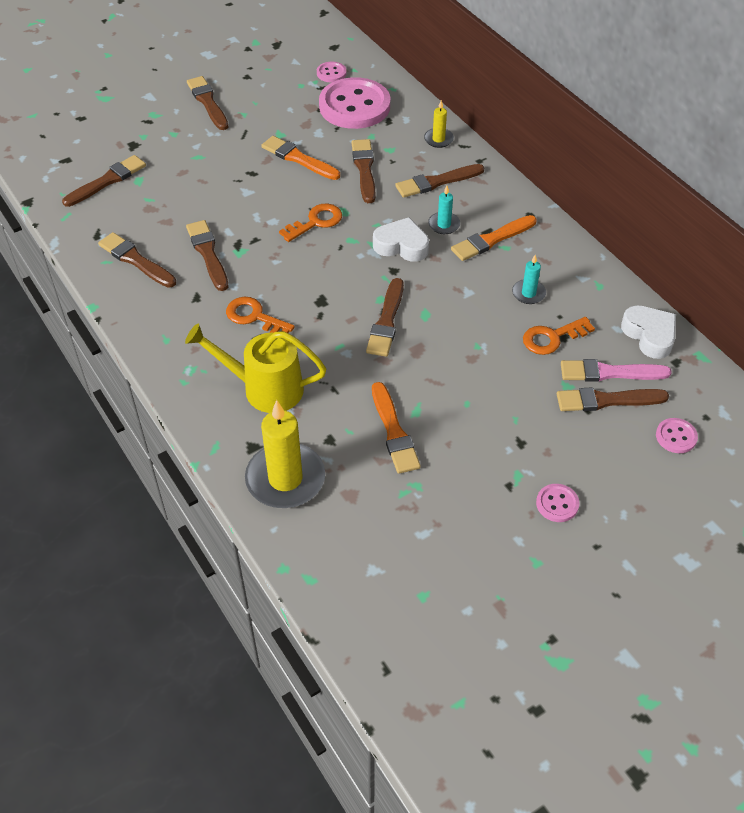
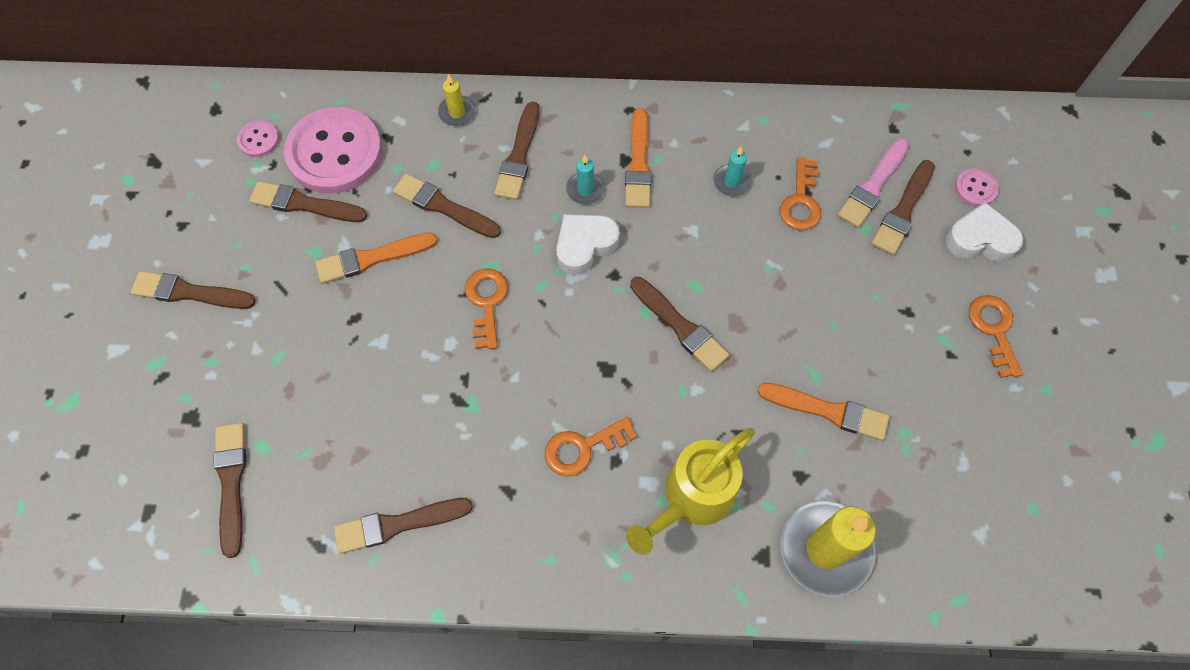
camera: 55 degrees left, 15 degrees up
brown brush [186,220,228,291] -> brown brush moved to [249,181,367,222]
pink button [536,484,579,522] -> orange key [969,295,1023,378]
white heart [621,305,676,359] -> white heart moved to [946,202,1023,262]

